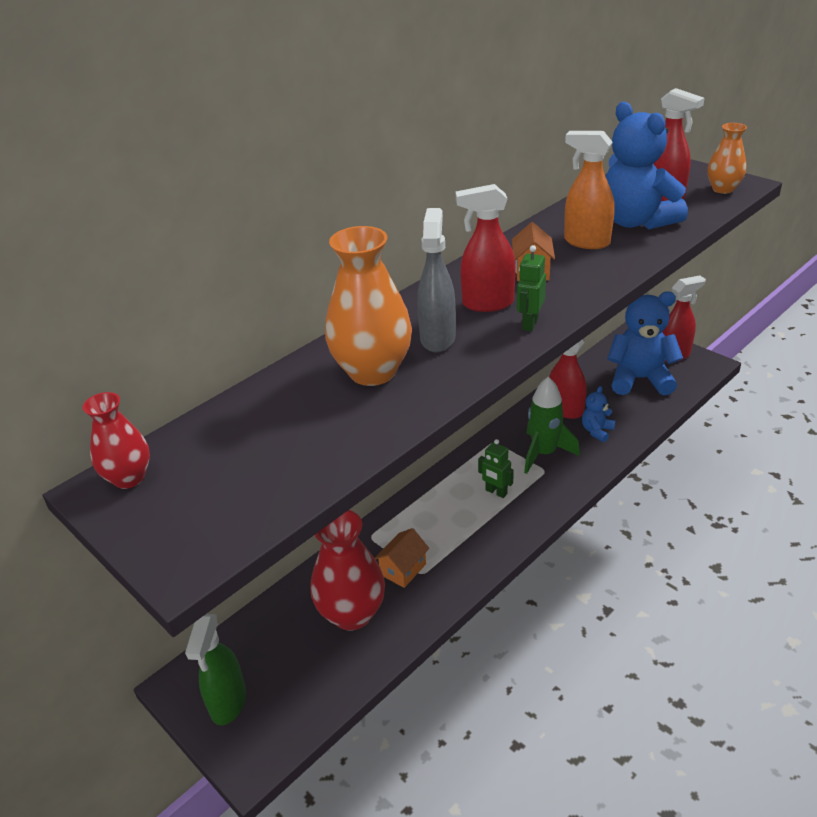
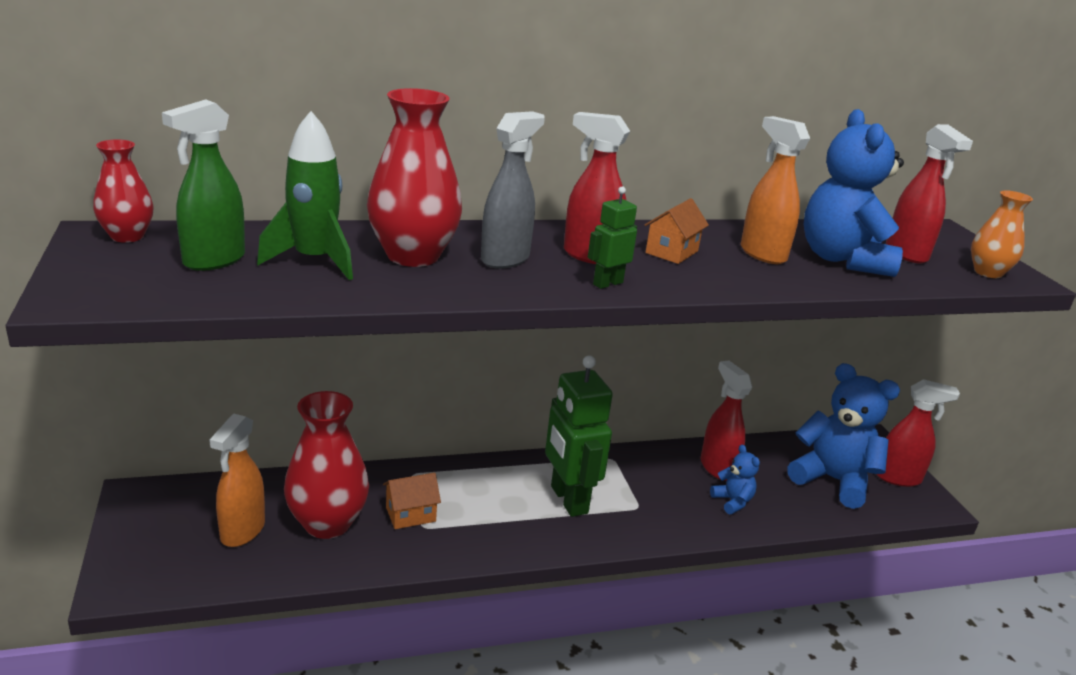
camera: 25 degrees right, 10 degrees down
green spray bottle [185,614,246,725] -> green spray bottle moved to [162,99,245,271]
orange vase [325,226,412,386] -> red vase [367,88,462,267]
green robot [478,439,514,498] -> green robot [545,355,613,517], size x2.02
green rocket [524,377,580,474] -> green rocket moved to [257,111,353,280]
blue teddy bear [582,386,615,442] -> blue teddy bear turned 90 degrees clockwise [710,445,760,514]
none -> orange spray bottle [209,414,265,547]

